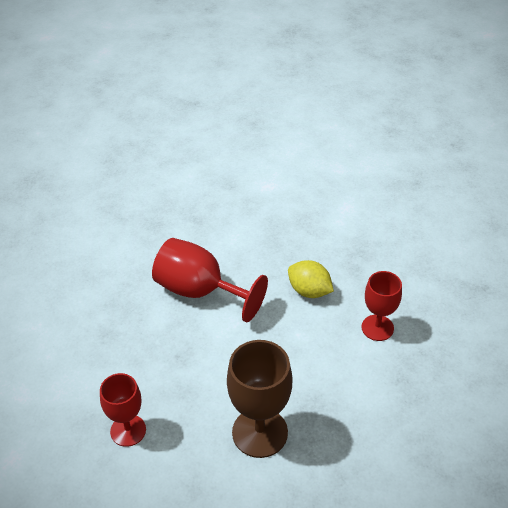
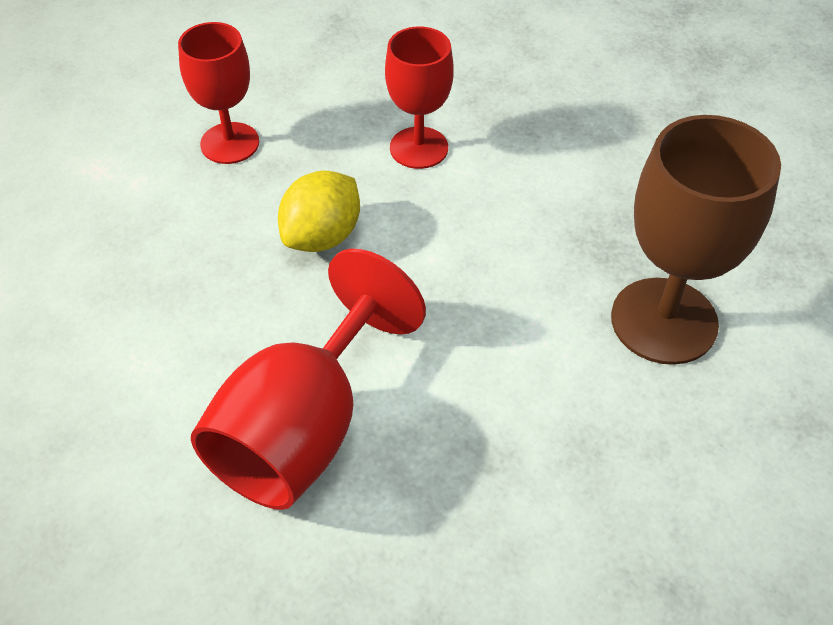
camera: 90 degrees left, 5 degrees up
red goblet [100,373,146,447] -> red goblet moved to [178,22,259,164]

